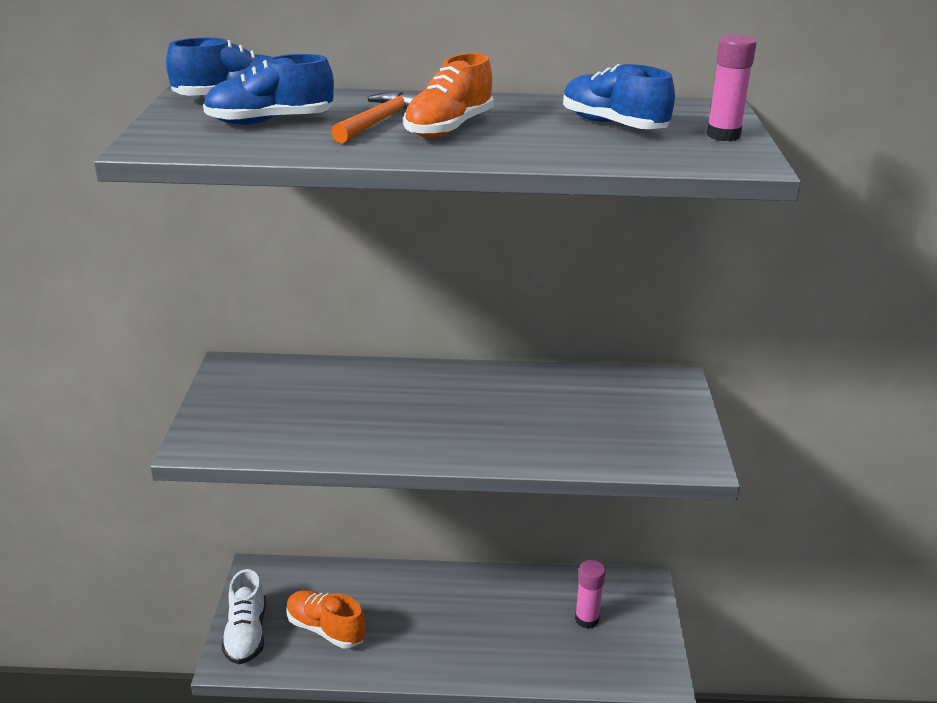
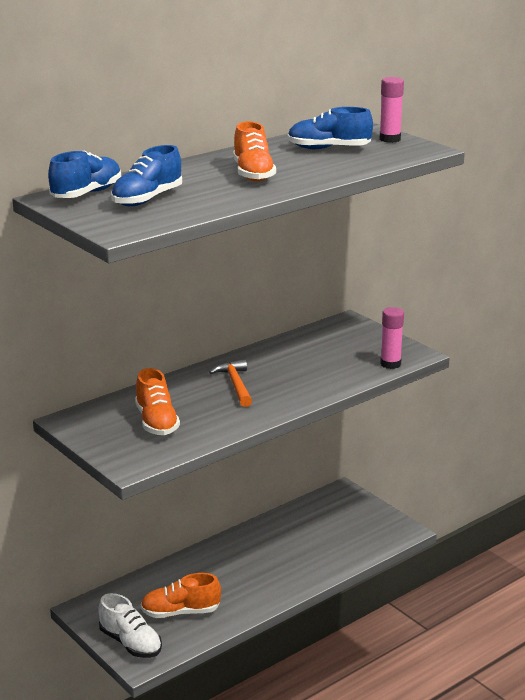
camera: 40 degrees left, 5 degrees down
orange hammer [331,92,418,143] -> orange hammer moved to [209,359,252,407]
pink glue stick [575,560,605,629] -> pink glue stick moved to [380,307,404,369]
none -> orange shoe [135,368,180,435]

